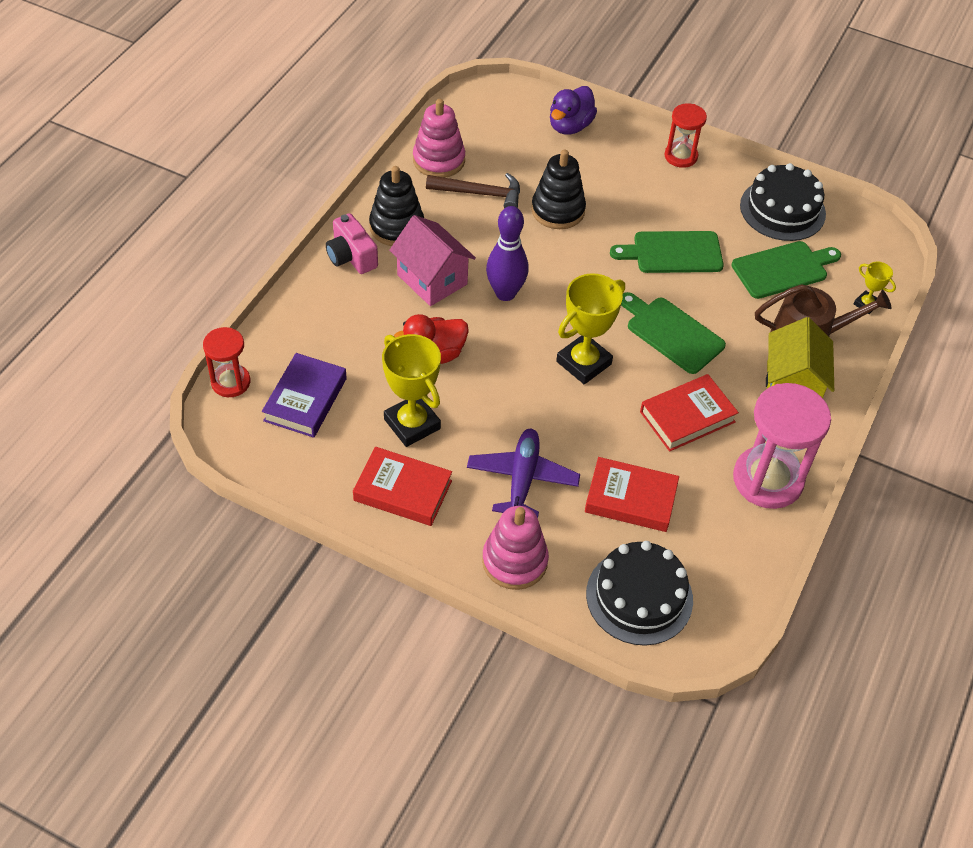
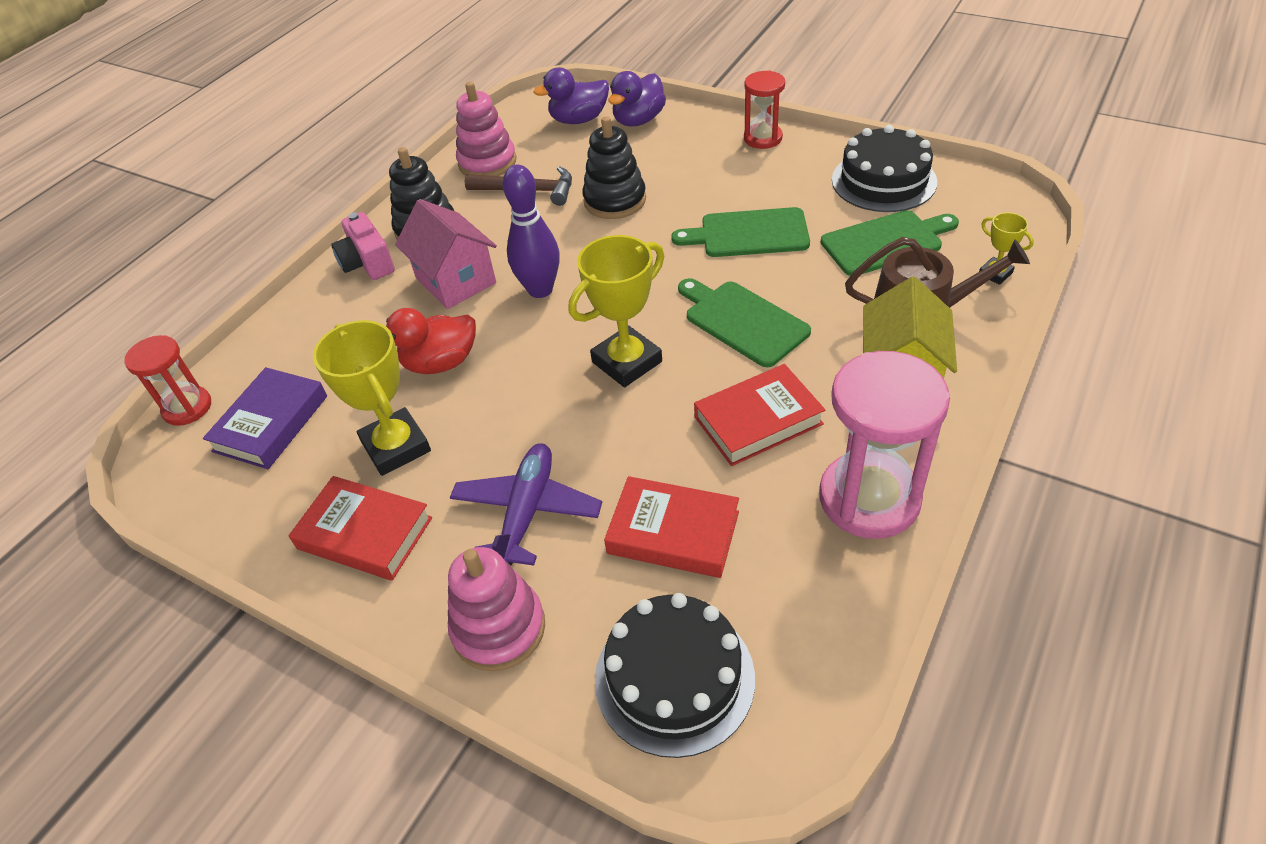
camera: 10 degrees right, 5 degrees down
none -> purple duck [533,67,609,124]

